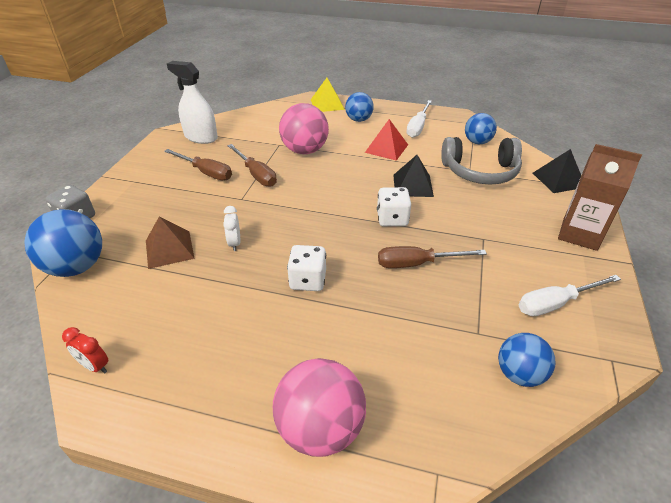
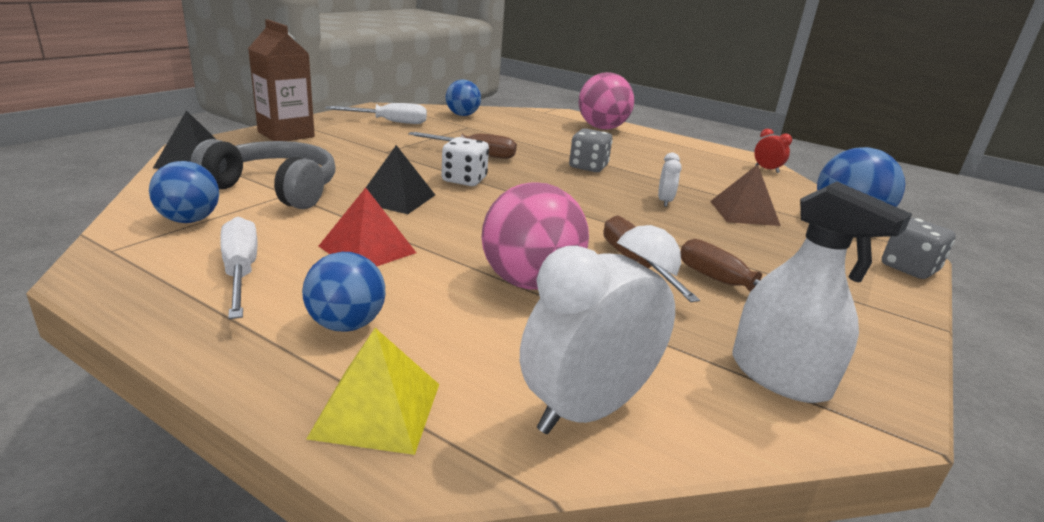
camera: 165 degrees left, 15 degrees down
white dice [287,245,326,291] -> grey dice [569,128,612,172]
white screwdriver [406,100,432,138] -> white screwdriver turned 60 degrees counterclockwise [220,217,257,319]
none -> white clock [520,225,681,434]

